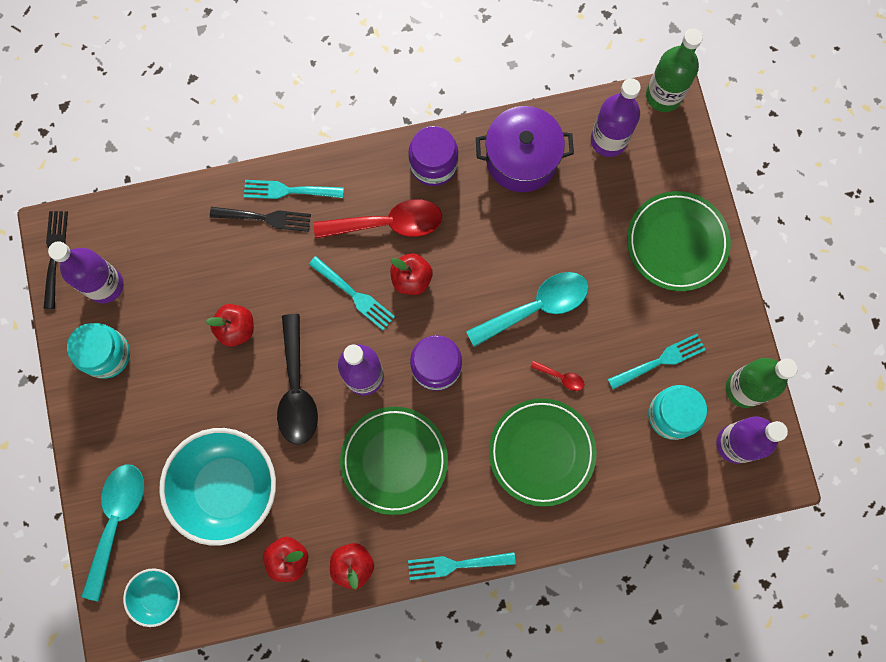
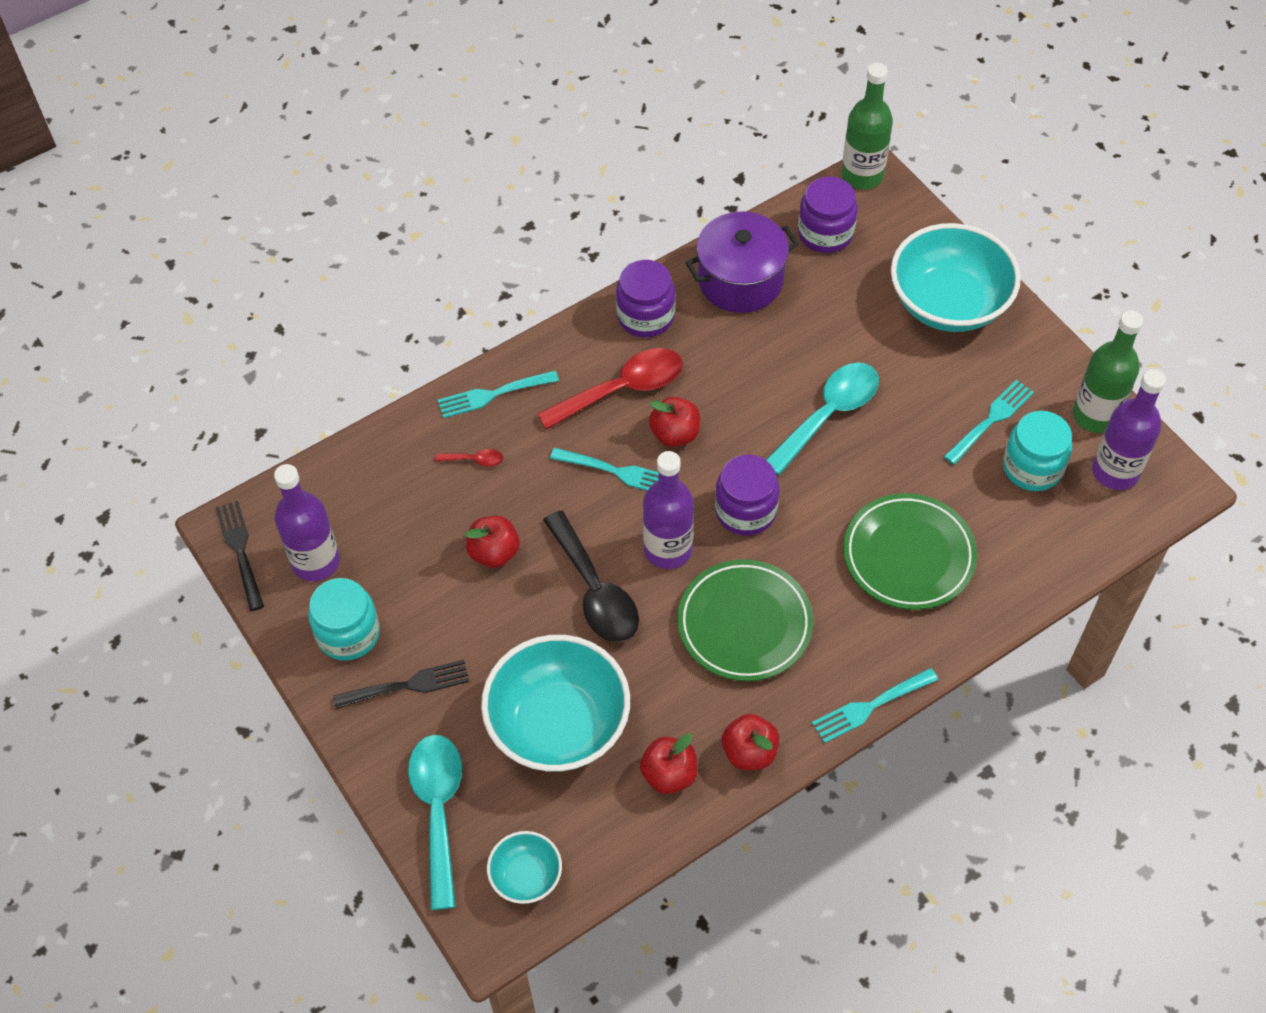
camera: 20 degrees left, 20 degrees down
black fork [210,207,311,232] -> black fork moved to [333,660,469,709]
red spoon [531,360,585,391] -> red spoon moved to [435,449,503,467]
purple bottle [591,78,641,157] -> purple jar [798,176,858,253]
green plate [627,191,731,291] -> turquoise bowl [891,223,1021,332]

